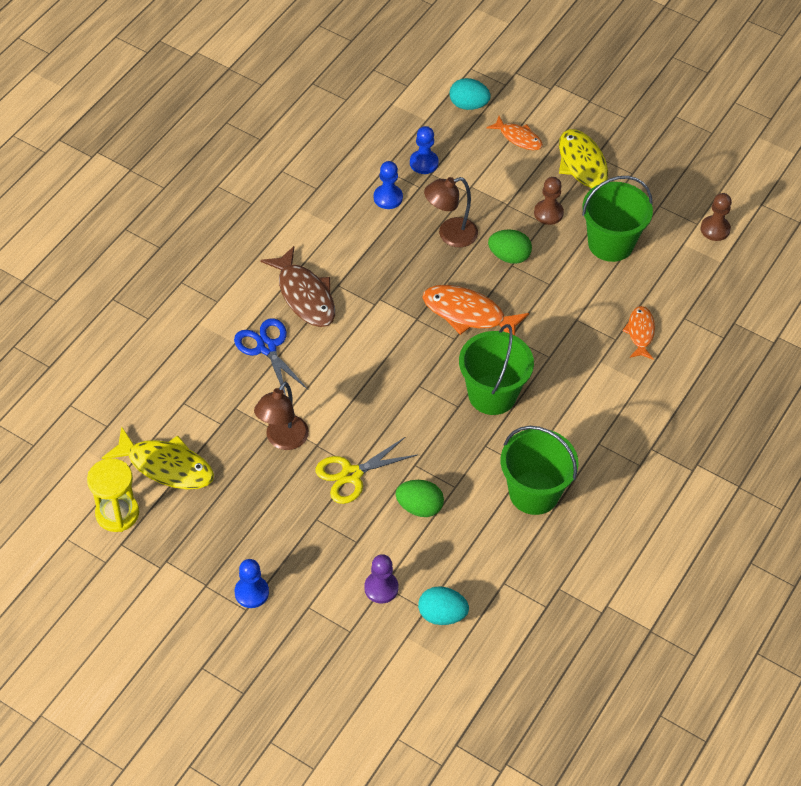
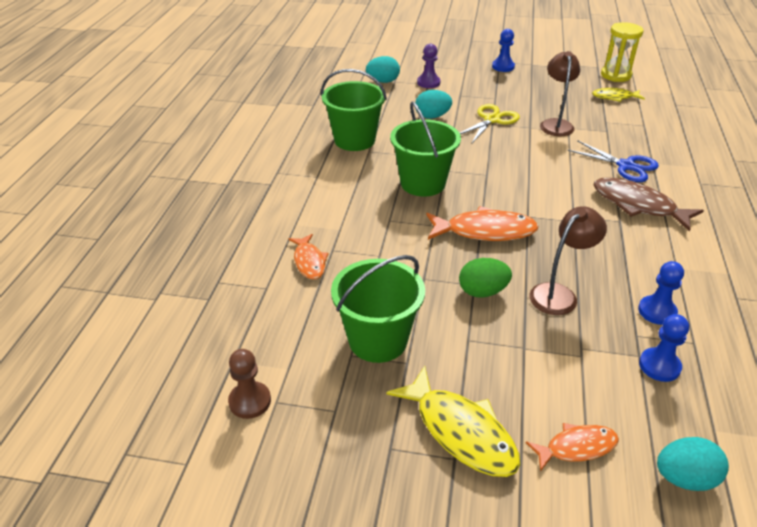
camera: 160 degrees right, 15 degrees down
yellow fish [102,426,214,489] -> yellow fish [592,88,645,102], size x0.60
green egg [396,480,444,517] -> turquoise egg [415,90,452,119]
orange fish [487,116,543,150] -> orange fish turned 150 degrees clockwise [526,423,619,472]
brown pawn [534,177,564,225] -> none

